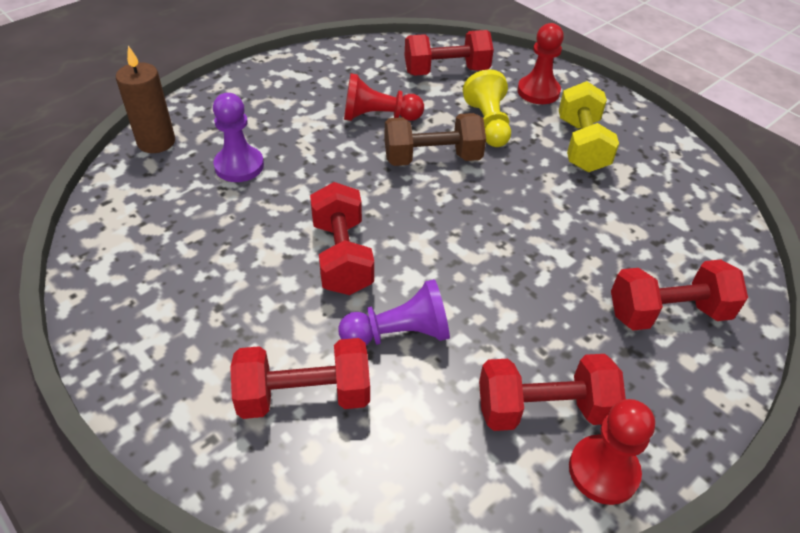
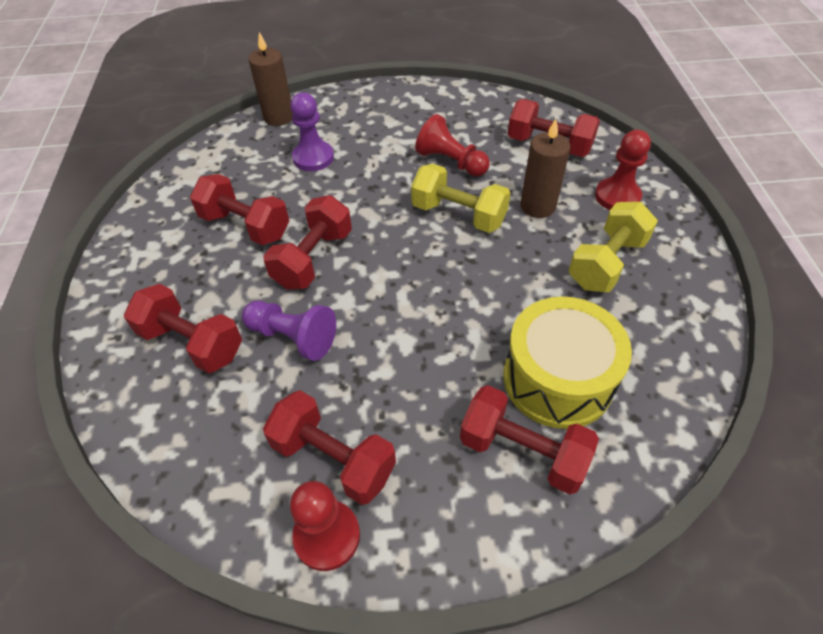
camera: 40 degrees right, 5 degrees up
brown dumbbell [384,113,486,166] -> yellow dumbbell [411,164,510,233]
yellow pawn [463,69,511,147] -> brown candle [520,119,570,218]
none -> red dumbbell [190,174,289,245]
none -> yellow drum [503,296,632,429]

